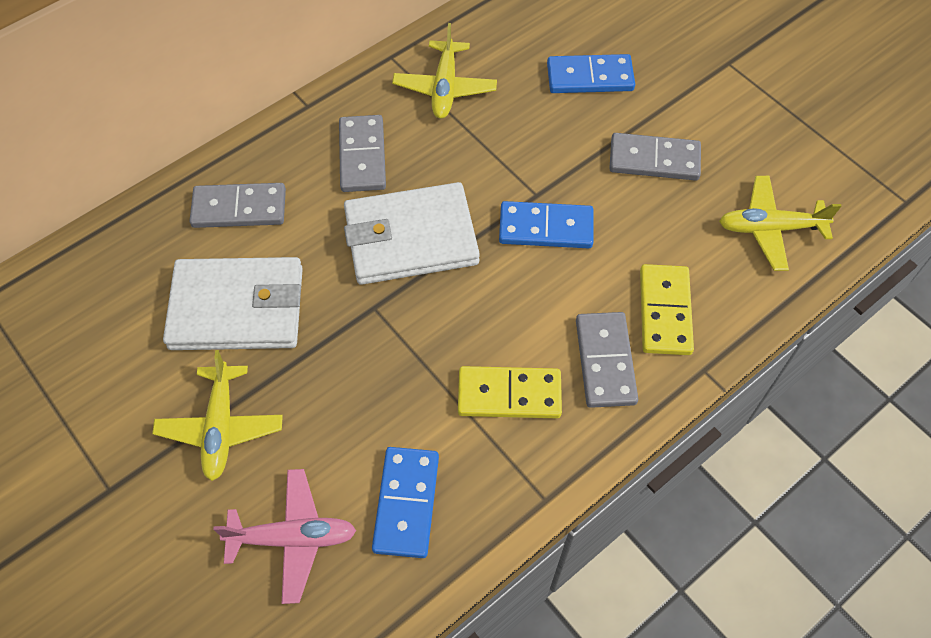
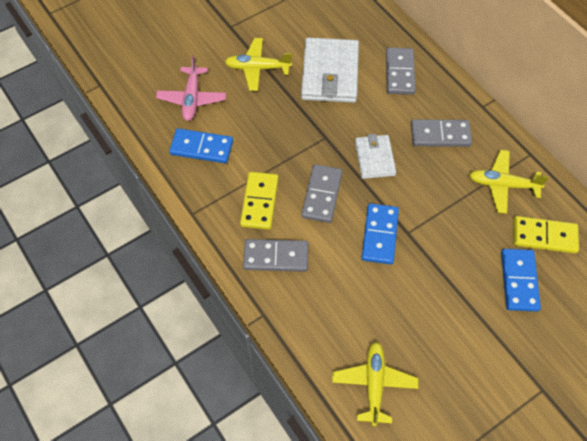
camera: 95 degrees right, 0 degrees up
white wallet [344,182,480,285] -> white wallet [355,134,396,179], size x0.59
grey domino [609,133,701,181] -> grey domino moved to [301,164,342,223]
yellow domino [640,264,694,355] -> yellow domino moved to [513,216,579,254]

